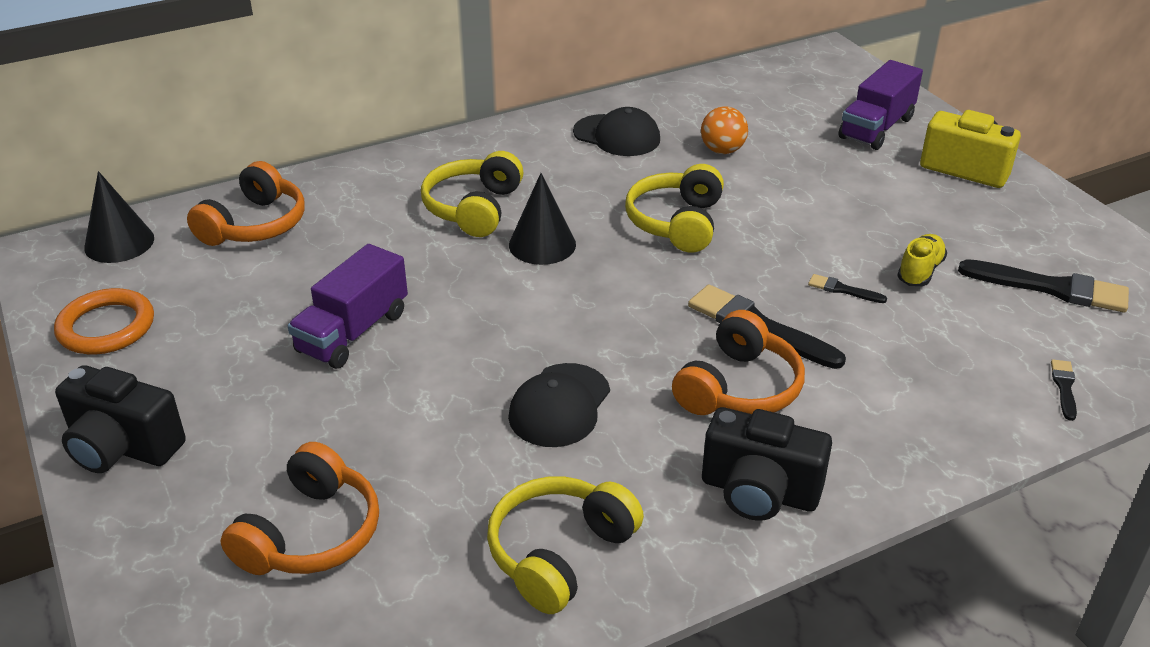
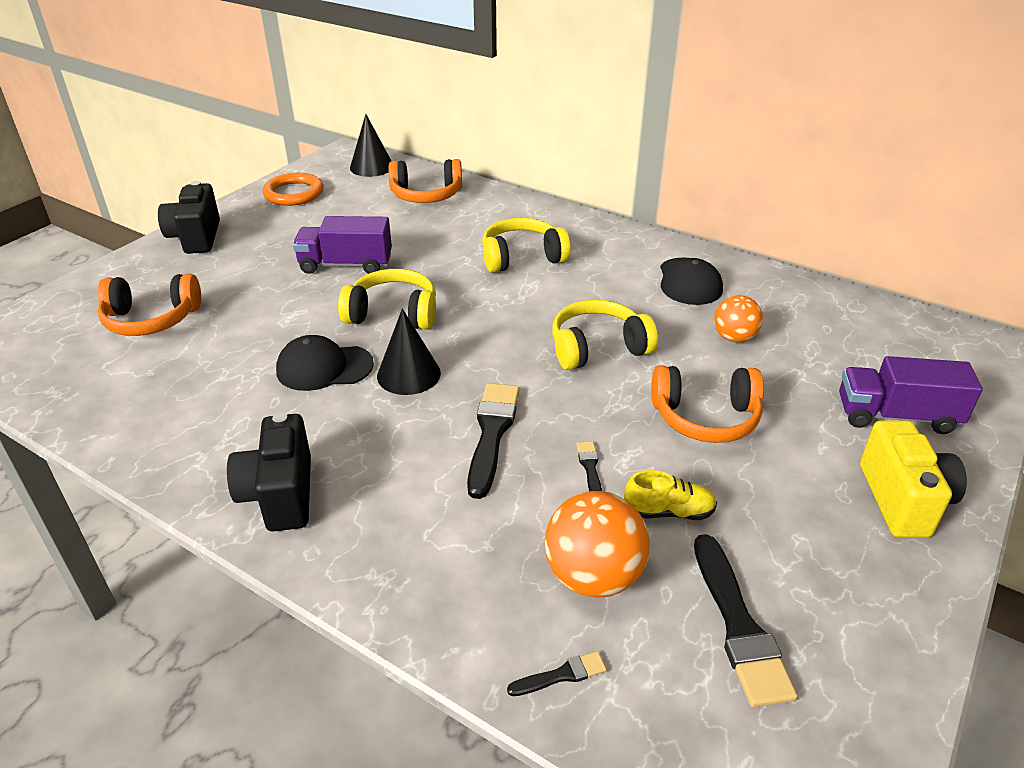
camera: 60 degrees right, 0 degrees up
yellow headphones [487,476,644,614] -> yellow headphones moved to [338,269,436,330]
black cone [509,173,576,265] -> black cone moved to [377,308,441,395]
orange headphones [672,310,805,415] -> orange headphones moved to [651,366,764,443]
none -> orange ball [545,491,650,598]

